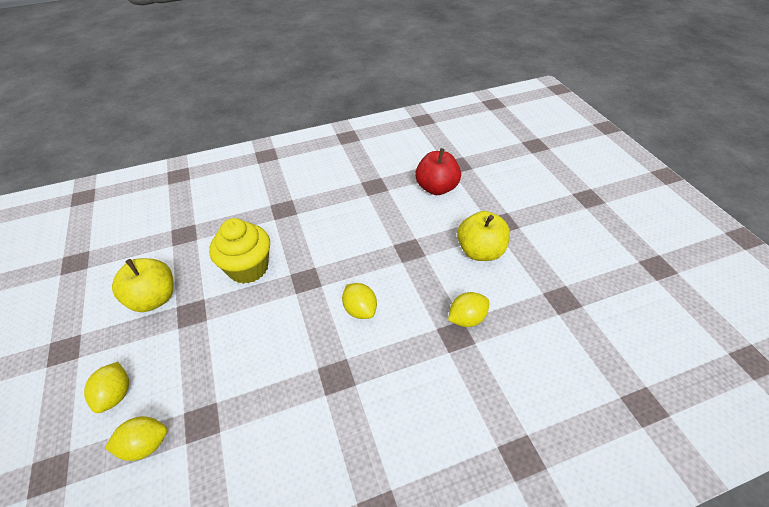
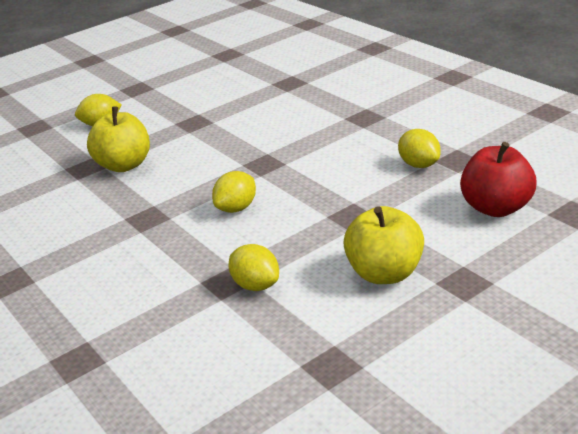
camera: 75 degrees right, 15 degrees down
yellow lemon [105,416,167,461] -> yellow lemon moved to [398,129,441,168]
yellow apple [112,258,173,312] -> yellow apple moved to [87,106,150,172]
yellow cupcake [209,218,270,284] -> none

